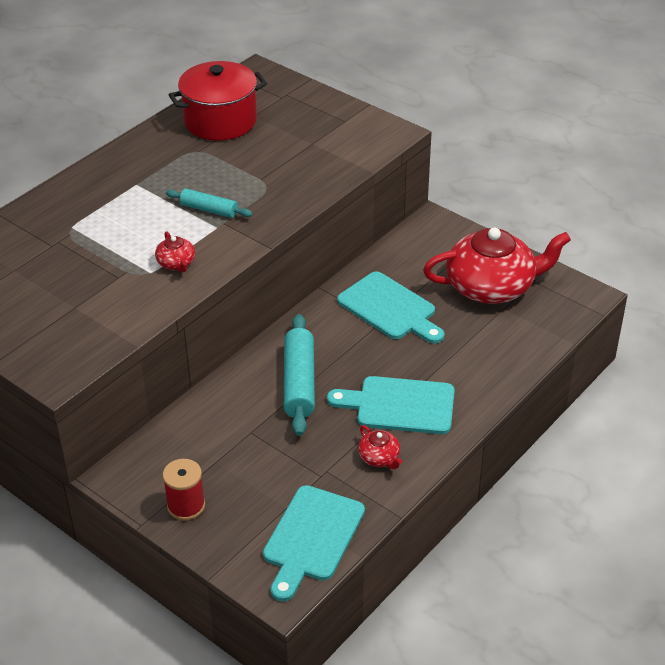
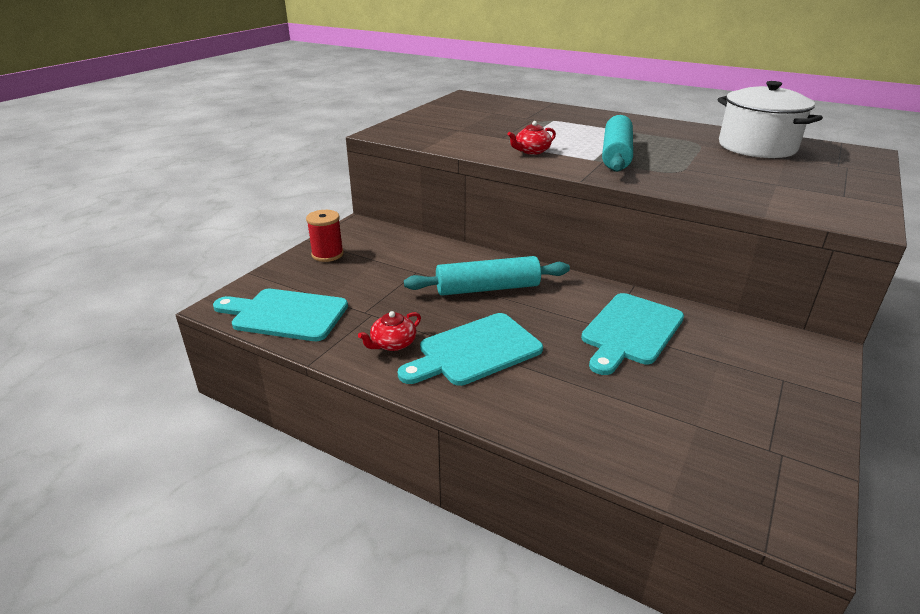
camera: 80 degrees right, 10 degrees down
turquoise rolling pin [166,189,253,218] -> turquoise rolling pin [602,115,633,172], size x1.68
red pot [169,61,267,141] -> white pot [718,81,823,158]
turquoise cutting board [327,376,455,434] -> turquoise cutting board turned 120 degrees counterclockwise [398,313,543,386]
red teapot [423,228,571,304] -> none

